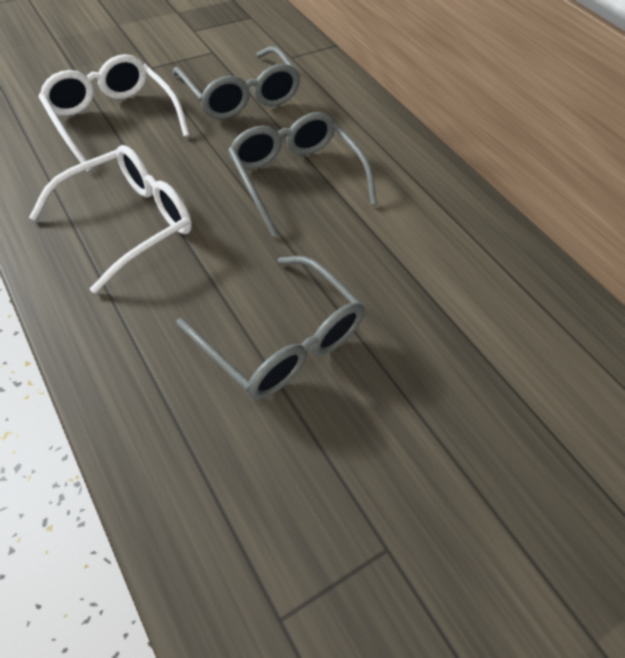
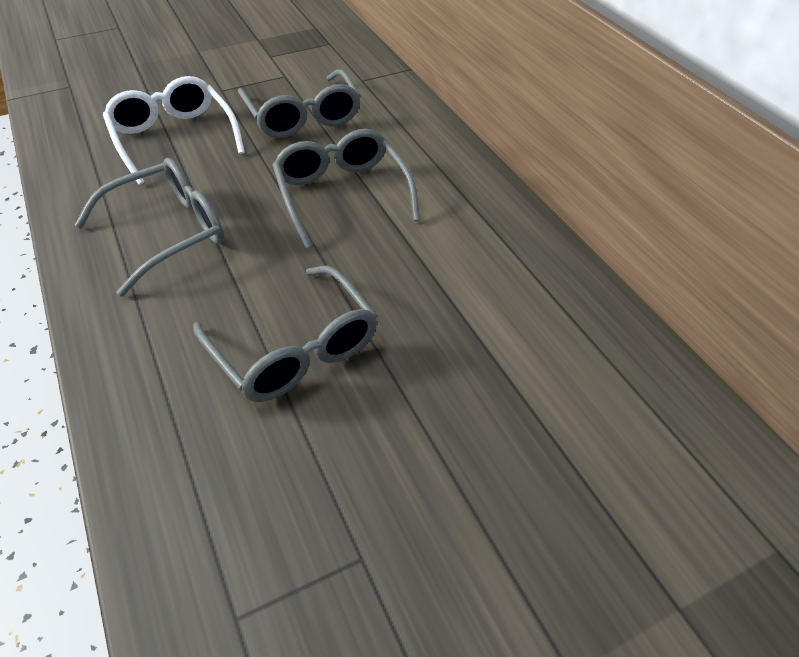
camera: 10 degrees right, 5 degrees down
white glasses [29,145,192,294] -> grey glasses [75,158,224,297]

